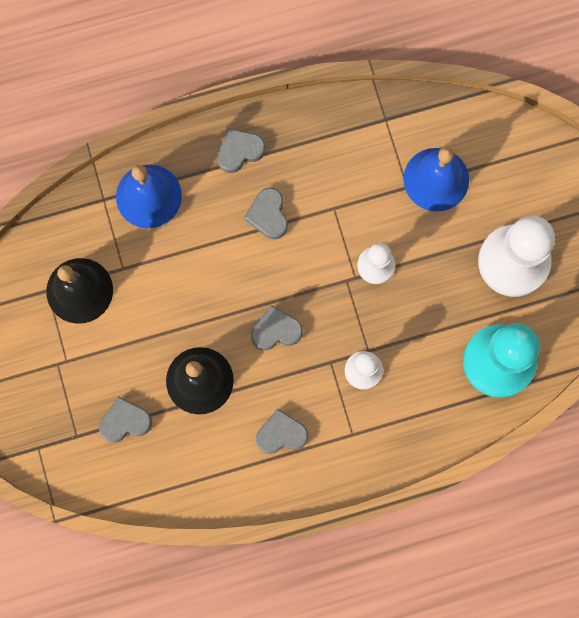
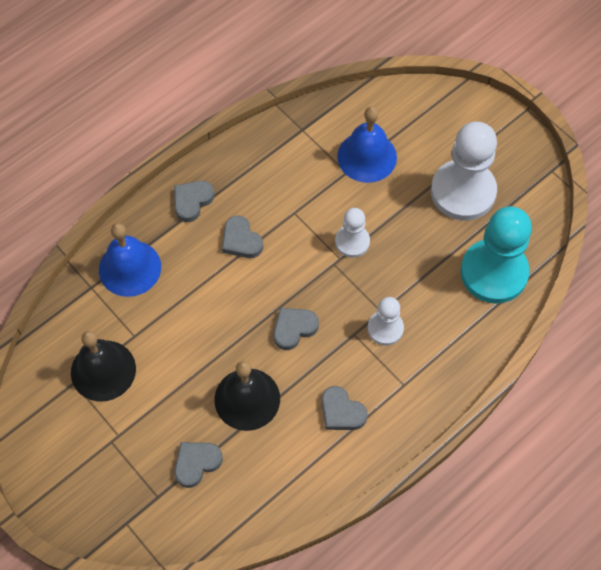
camera: 25 degrees left, 15 degrees down
grey heart [256,408,308,454] -> grey heart turned 105 degrees counterclockwise [322,386,368,430]

